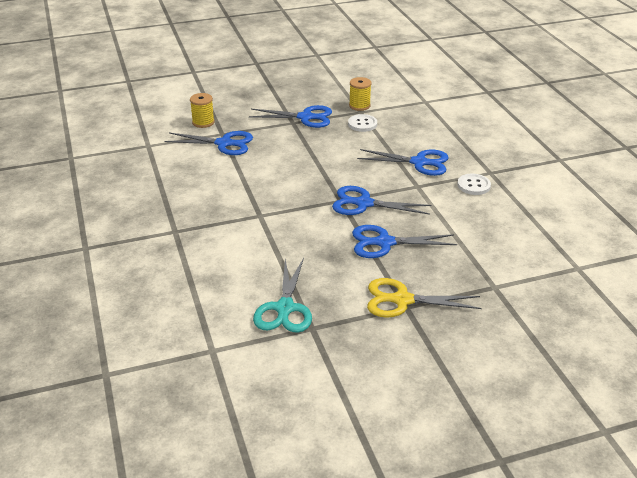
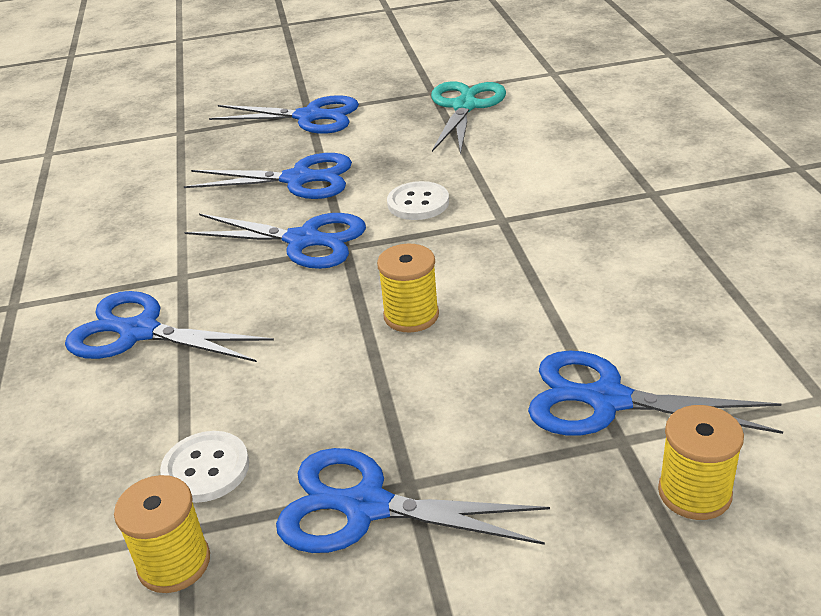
camera: 170 degrees left, 0 degrees up
yellow scissors [367,278,482,318] -> blue scissors [209,95,359,134]
white button [457,174,491,195] -> white button moved to [387,181,449,220]
none -> yellow spool [377,244,439,332]

